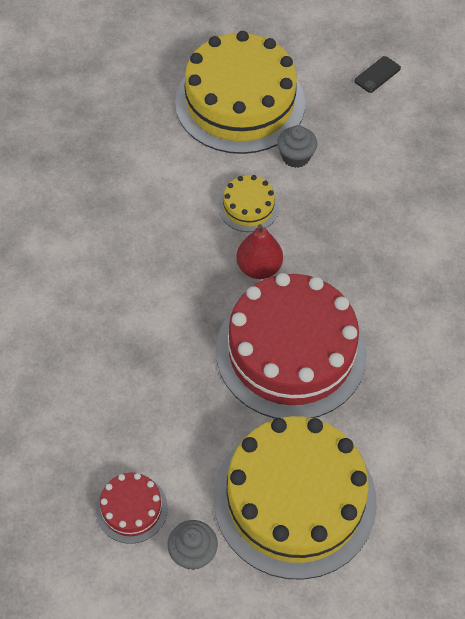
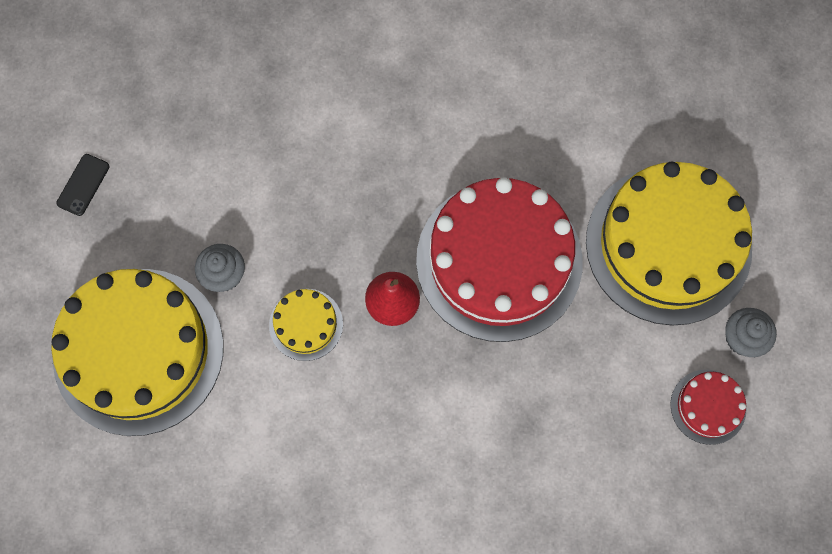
camera: 95 degrees left, 15 degrees up
black phone [354,56,401,93] -> black phone turned 75 degrees clockwise [56,154,110,216]

